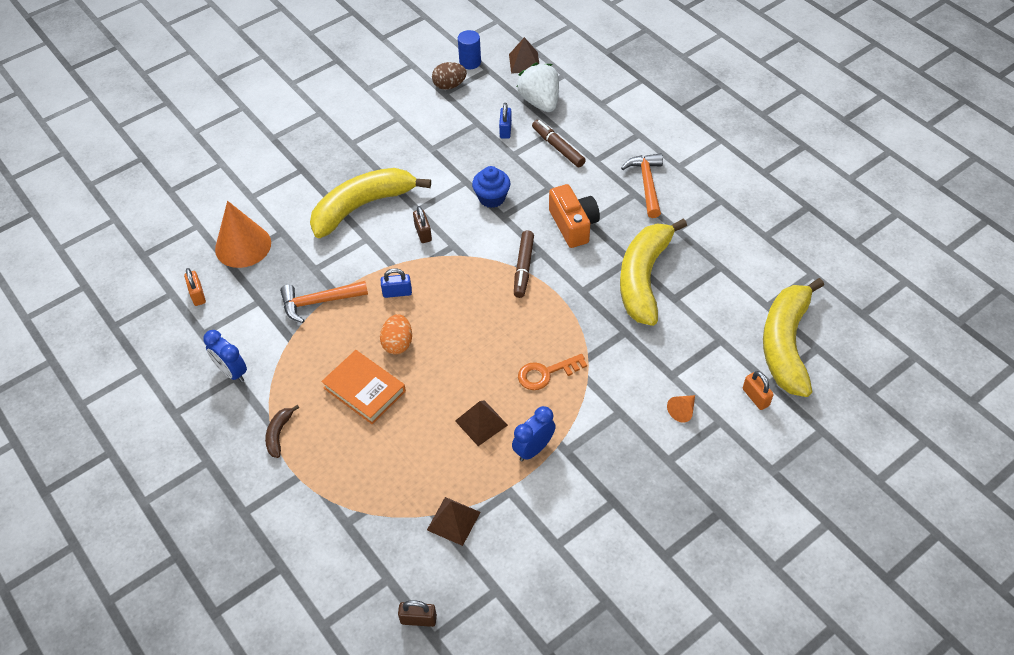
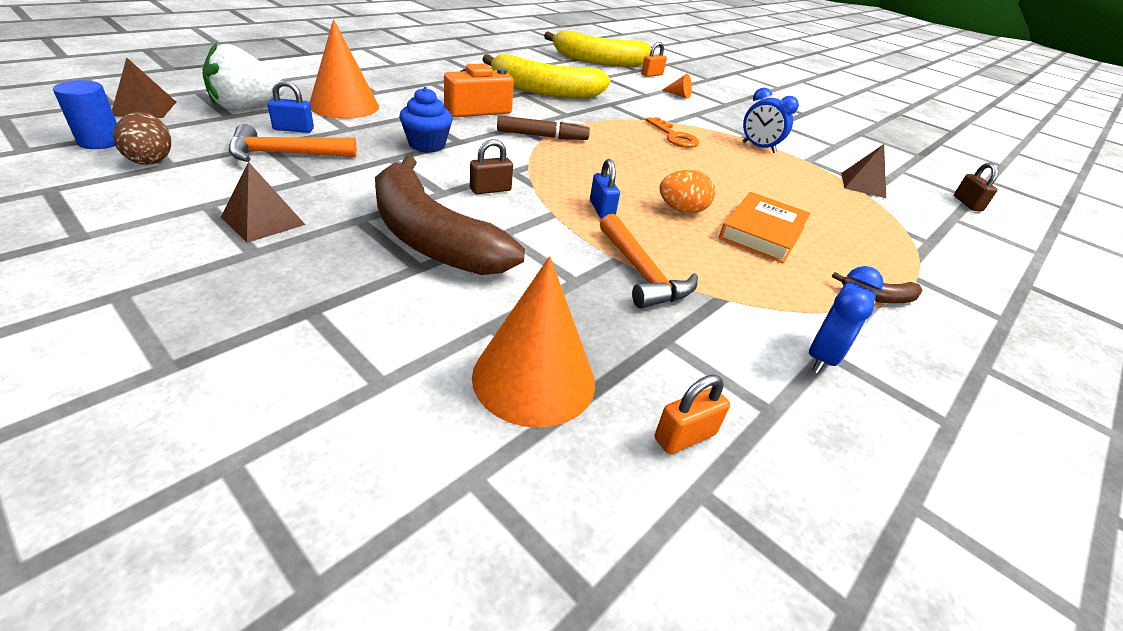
camera: 105 degrees left, 15 degrees down
yellow banana [310,168,431,238] -> brown banana [375,156,525,275]
brown pyramid [455,400,508,446] -> brown pyramid moved to [221,162,305,243]
brown marker [532,120,586,167] -> orange cone [309,19,379,119]
orange hammer [621,153,663,218] -> orange hammer moved to [229,124,357,162]

